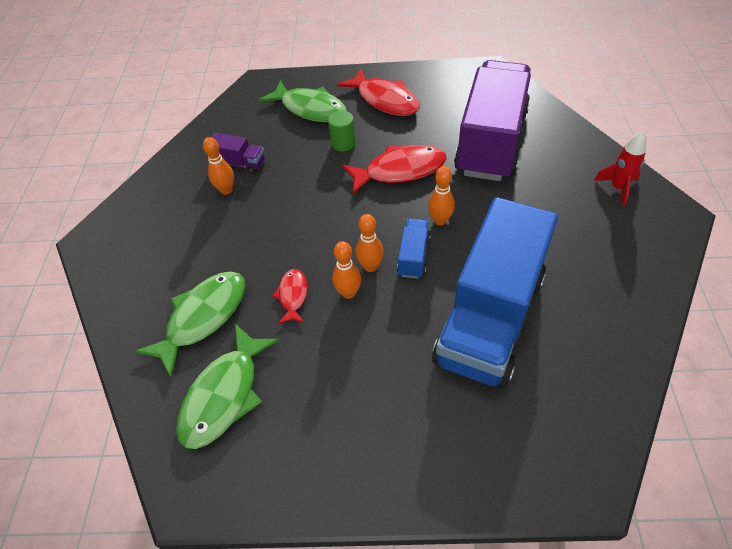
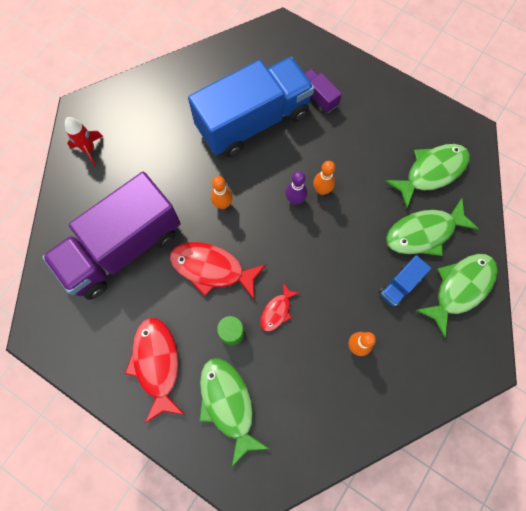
camera: 150 degrees left, 20 degrees up
purple truck [211,133,265,174] -> purple truck moved to [305,68,342,113]
red fish [272,269,307,324] -> red fish moved to [260,283,299,332]
orange bowling pin [356,214,384,272] -> purple bowling pin [286,171,307,205]
blue truck [397,219,431,279] -> blue truck moved to [379,255,431,307]
none -> green fish [415,254,498,338]

